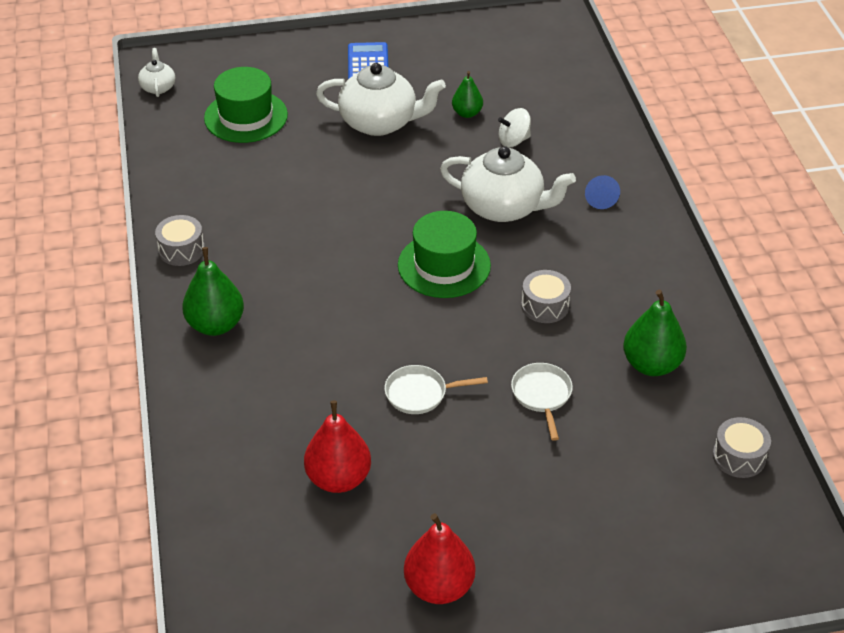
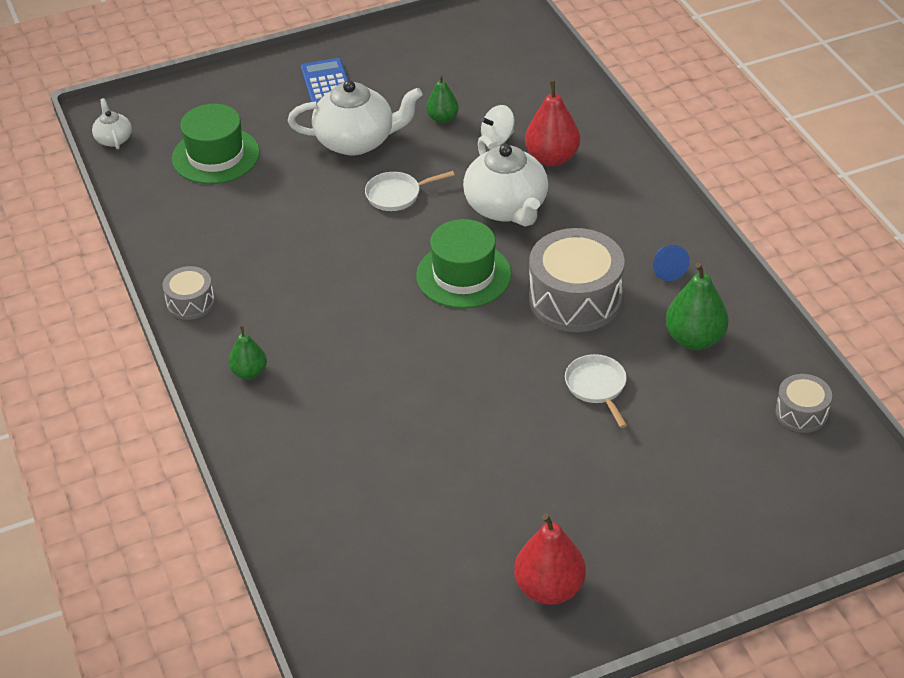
camera: 10 degrees left, 0 degrees up
green pear [182,247,244,336] -> green pear [229,325,267,379], size x0.61
red pear [304,400,371,493] -> red pear moved to [525,80,580,166]
white pan [385,365,488,414] -> white pan moved to [365,171,455,211]
white teapot [440,146,576,222] -> white teapot turned 60 degrees clockwise [463,135,548,227]
grey drum [521,270,571,323] -> grey drum [529,228,624,332], size x1.92
blue cone [585,175,620,209] -> blue cone moved to [653,245,690,281]

